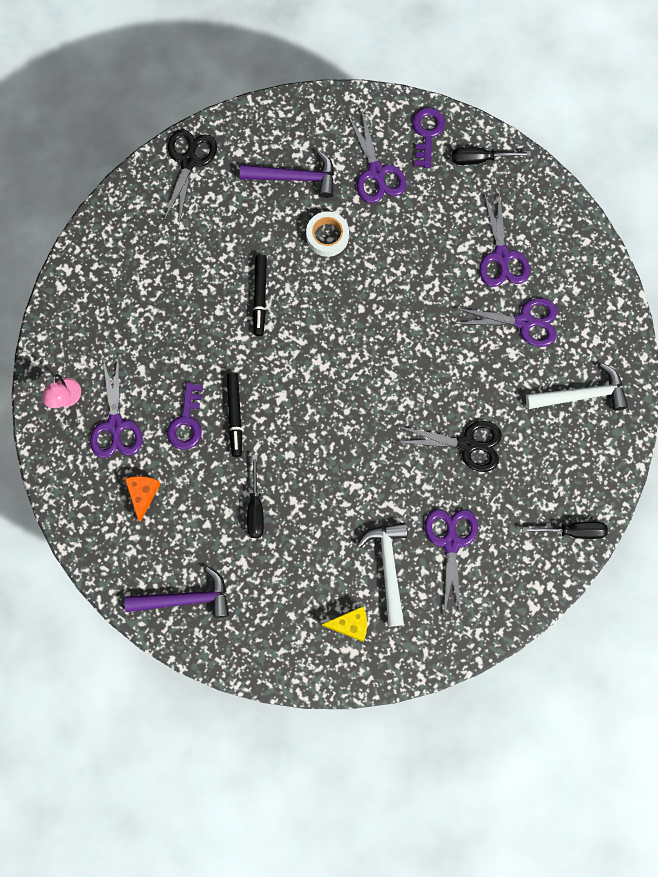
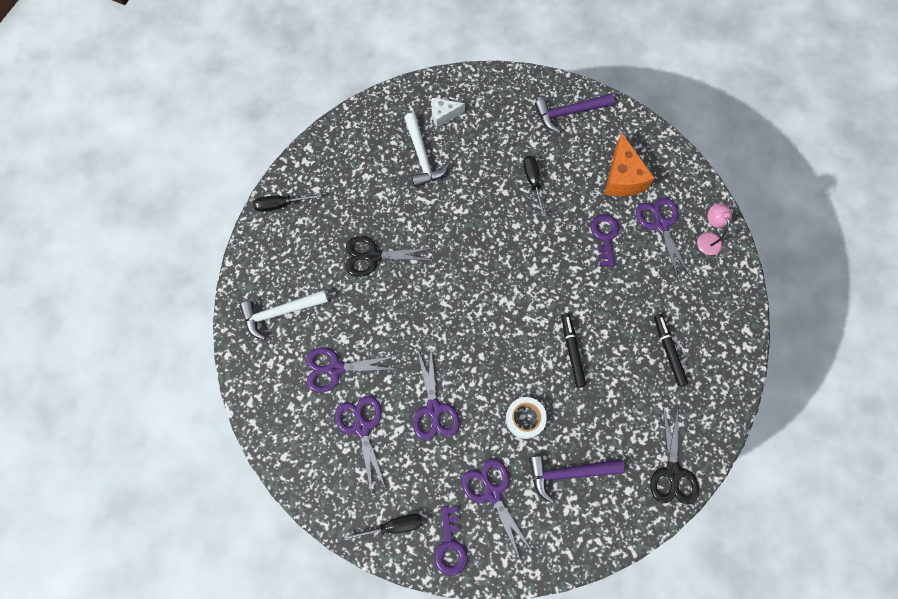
camera: 170 degrees right, 5 degrees down
orange cheese [125,476,160,522] -> orange cheese [605,133,655,196], size x1.66
black marker [227,373,242,457] -> black marker moved to [654,314,688,387]
yellow cheese [322,606,367,642] -> white cheese [431,98,465,127]
purple scissors [425,509,478,617] -> purple scissors moved to [413,349,460,441]

